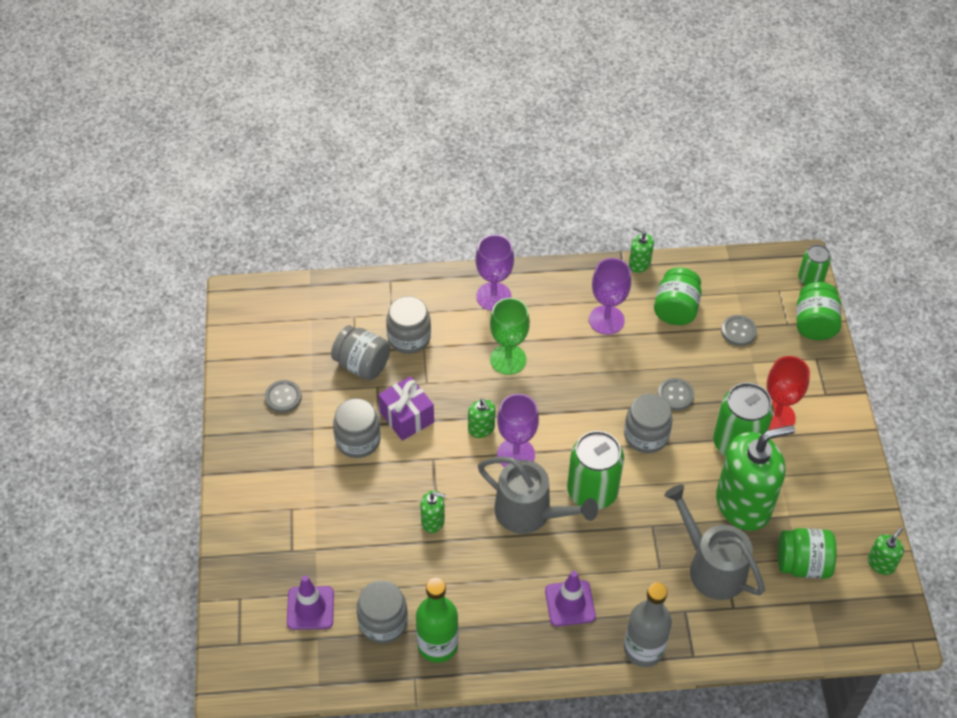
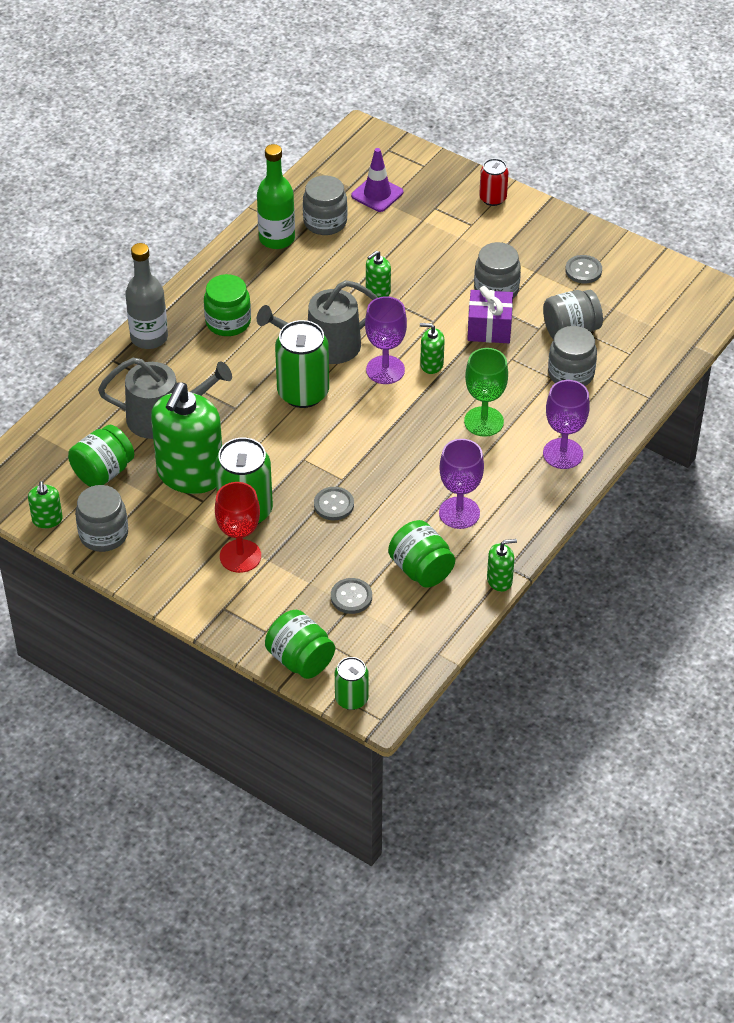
camera: 130 degrees right, 5 degrees down
purple traffic cone [545,571,596,626] -> green jar [204,274,251,336]
grey jar [624,394,673,453] -> grey jar moved to [75,485,128,552]
none -> red can [479,158,509,206]

